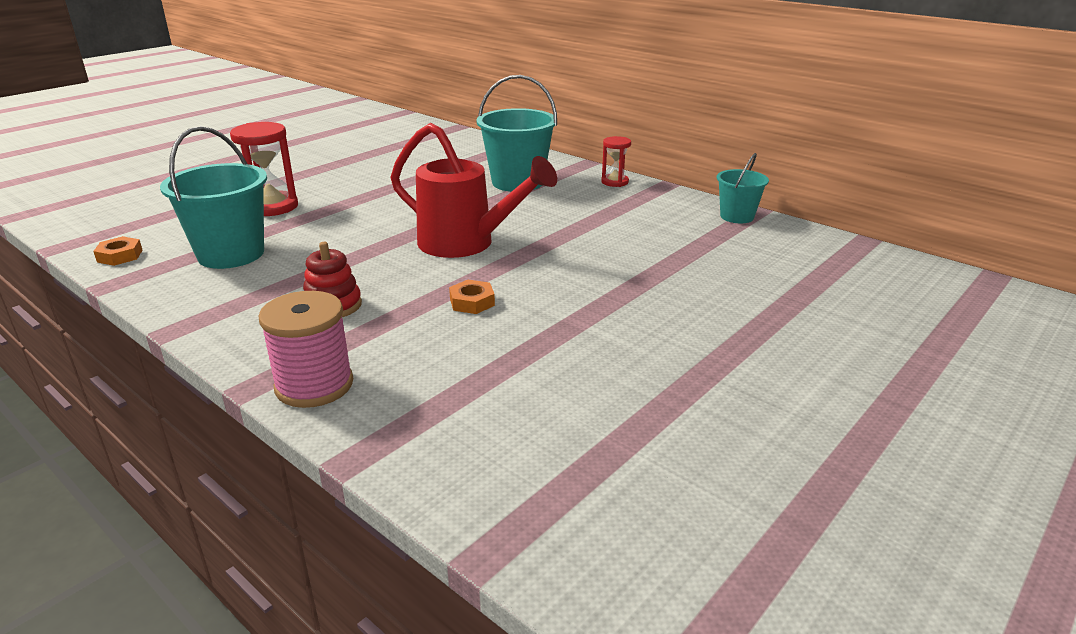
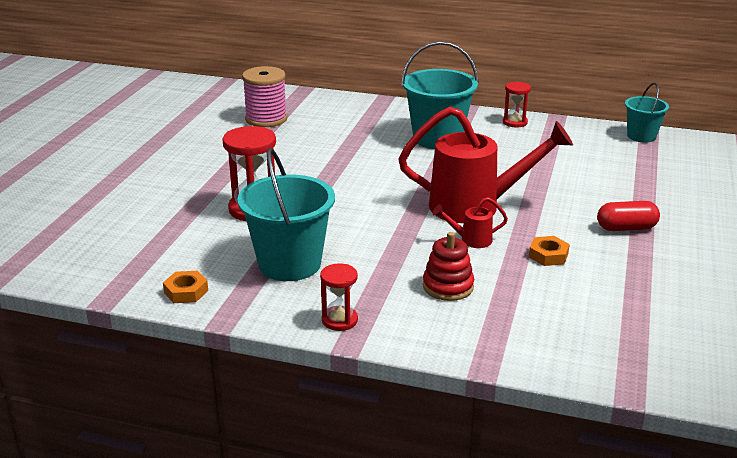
camera: 25 degrees left, 0 degrees up
pink spool [259,291,353,408] -> pink spool moved to [242,66,287,127]
none -> red hourglass [320,263,358,331]
none -> red watering can [433,197,508,248]
none -> red capsule [597,201,660,231]

